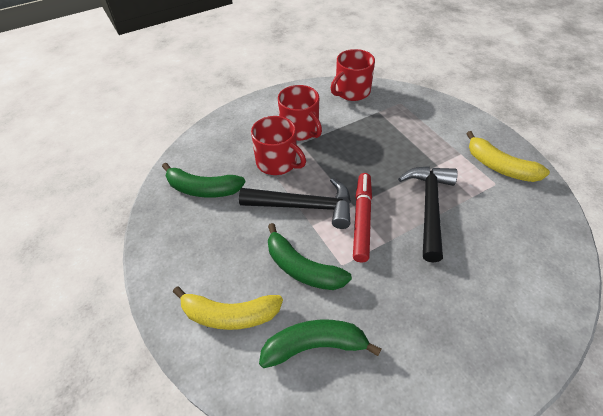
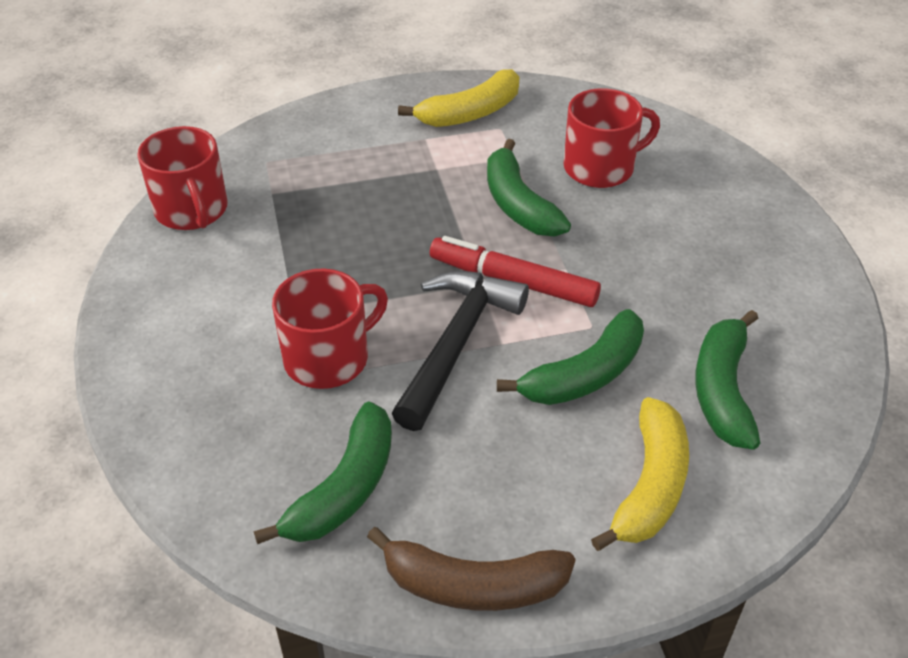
camera: 75 degrees left, 5 degrees down
red mug [278,85,322,141] -> red mug moved to [564,88,660,188]
black hammer [398,167,458,263] -> green banana [487,139,571,236]
none -> brown banana [367,527,576,611]

